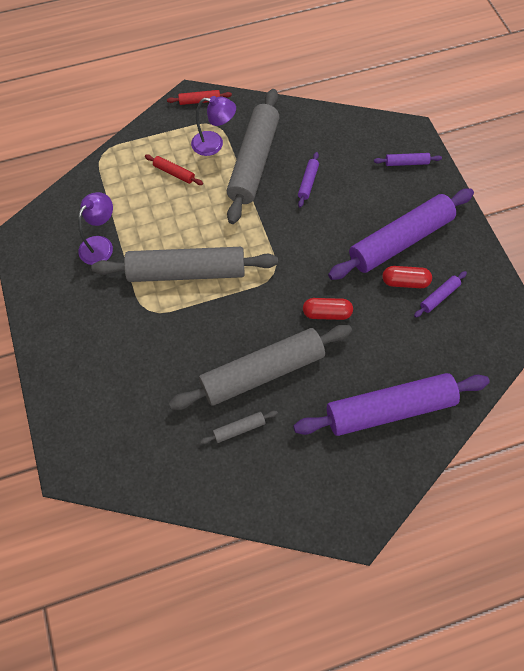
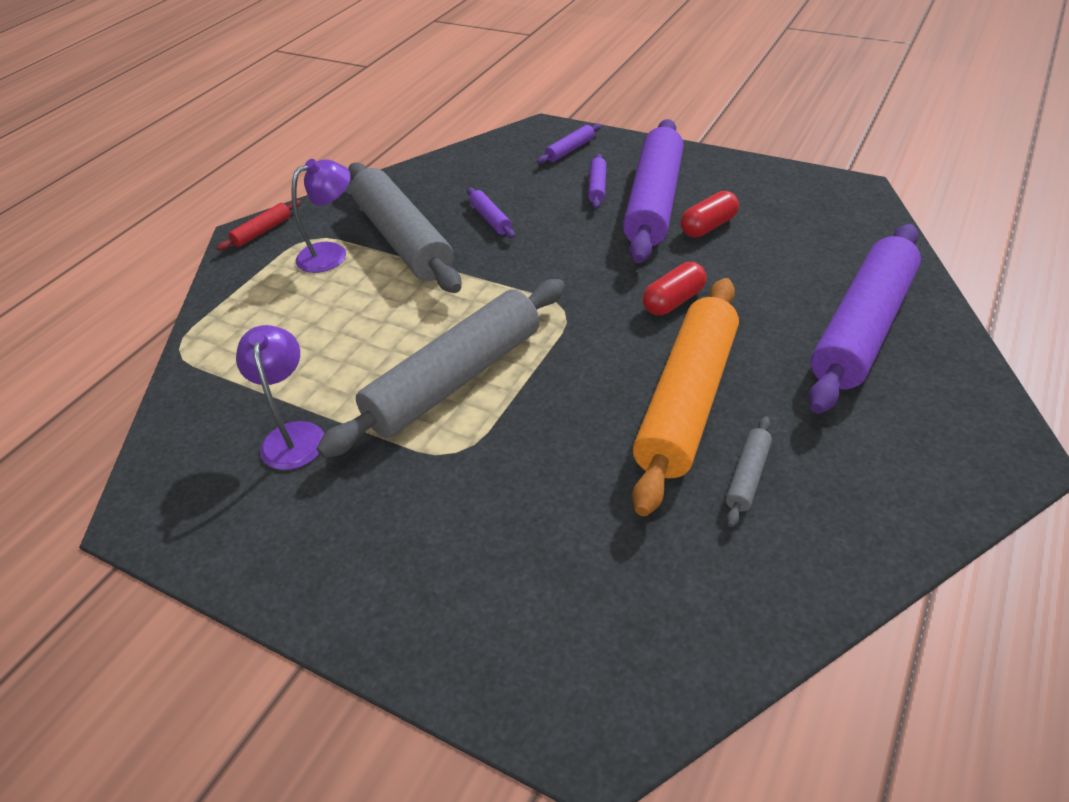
camera: 40 degrees left, 20 degrees down
red rolling pin [145,155,203,185] -> none
grey rolling pin [169,325,352,410] -> orange rolling pin [632,278,739,516]
purple rolling pin [414,271,467,317] -> purple rolling pin moved to [588,154,606,209]

